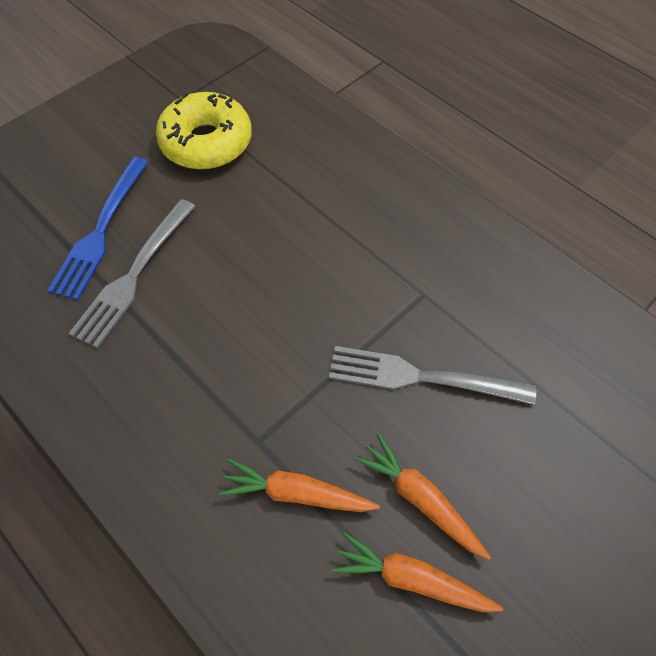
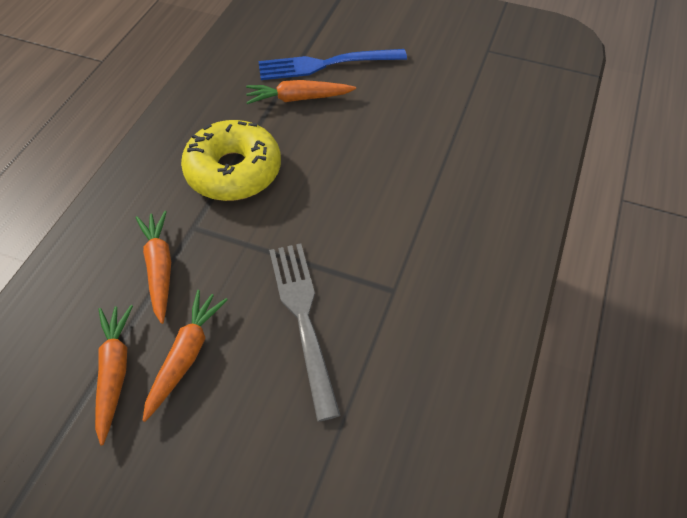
camera: 65 degrees right, 5 degrees down
grey fork [68,199,196,348] -> orange carrot [246,80,356,104]
yellow donut [156,92,252,169] -> yellow donut moved to [181,120,281,201]

